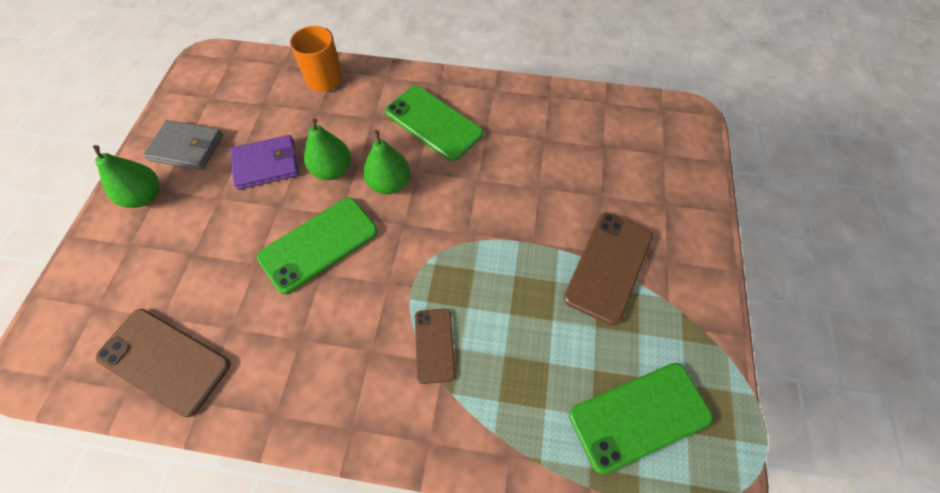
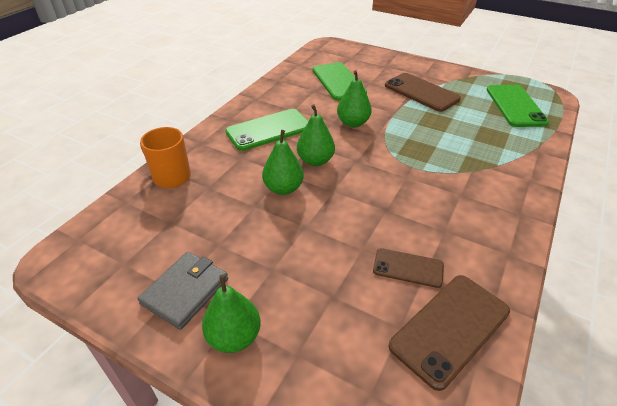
camera: 70 degrees left, 20 degrees down
purple wallet [230,135,299,190] -> none
green phone [257,197,378,294] -> green phone moved to [313,62,367,101]
brown phone [415,309,455,384] -> brown phone moved to [373,248,444,288]
none -> green pear [337,70,372,127]

